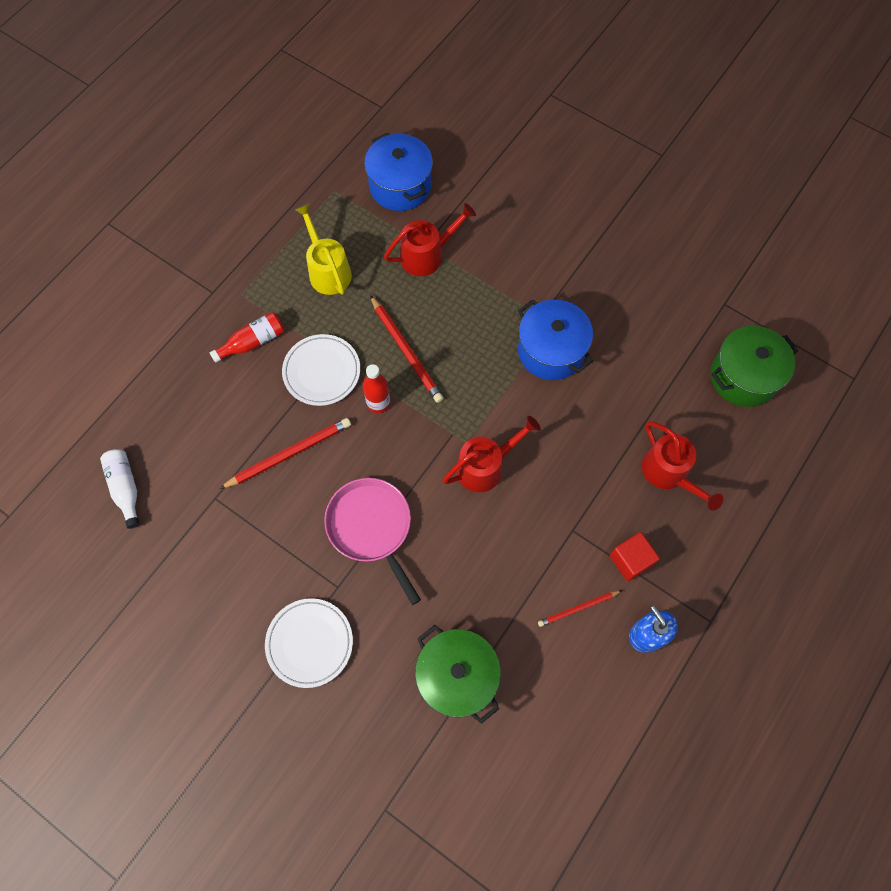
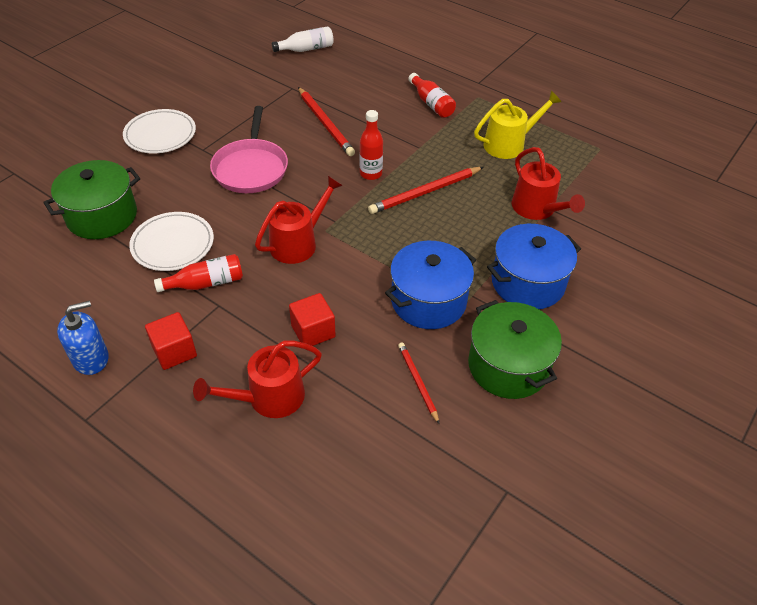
camera: 90 degrees right, 20 degrees down
white plate [282,334,360,406] -> white plate moved to [129,212,214,271]
pink pan [324,478,421,605] -> pink pan turned 120 degrees clockwise [210,106,288,193]
blue pot [364,133,433,211] -> blue pot moved to [487,224,581,309]
red watering can [442,416,540,492] -> red watering can turned 105 degrees counterclockwise [255,176,343,264]
red pencil [538,590,622,627] -> red pencil moved to [398,343,439,424]
green pot [710,326,798,407] -> green pot moved to [468,300,562,399]
none -> red bottle [154,254,243,292]
none -> red cube [289,293,336,346]

